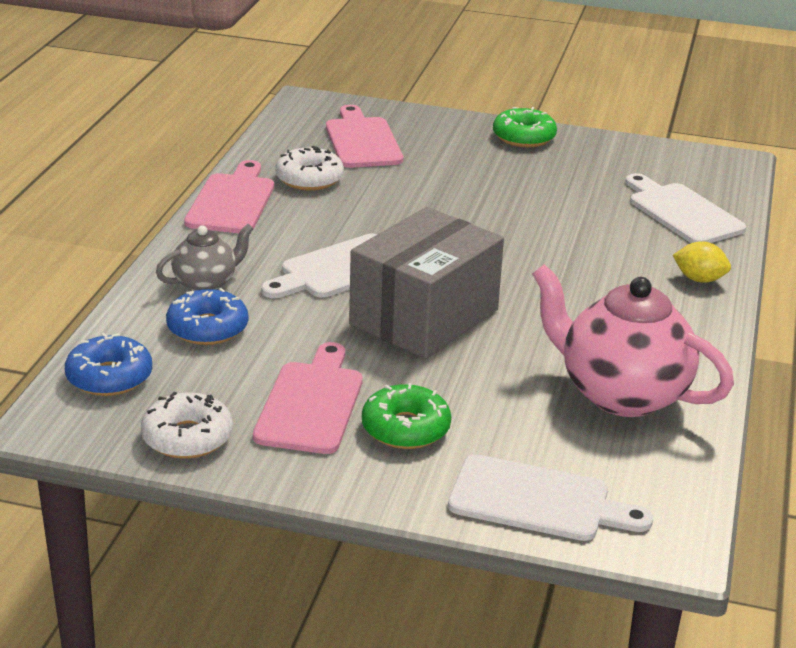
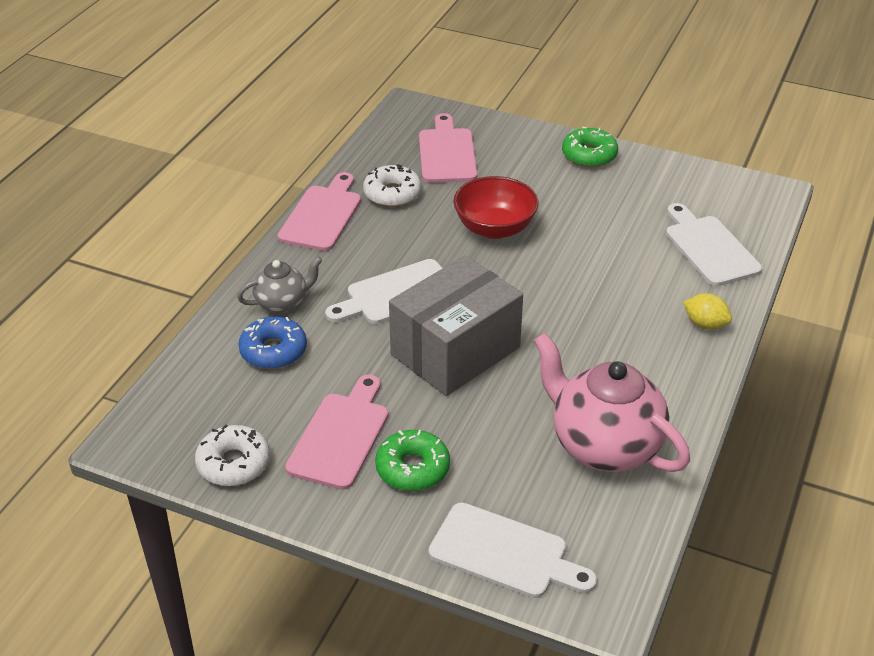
camera: 10 degrees right, 10 degrees up
blue donut [65,333,152,396] -> none
none -> red bowl [453,176,539,239]

